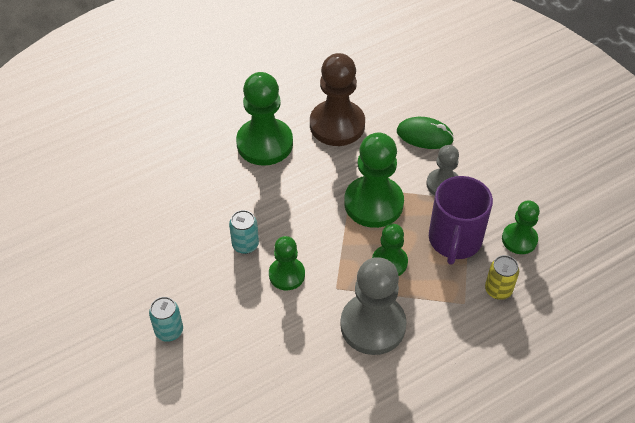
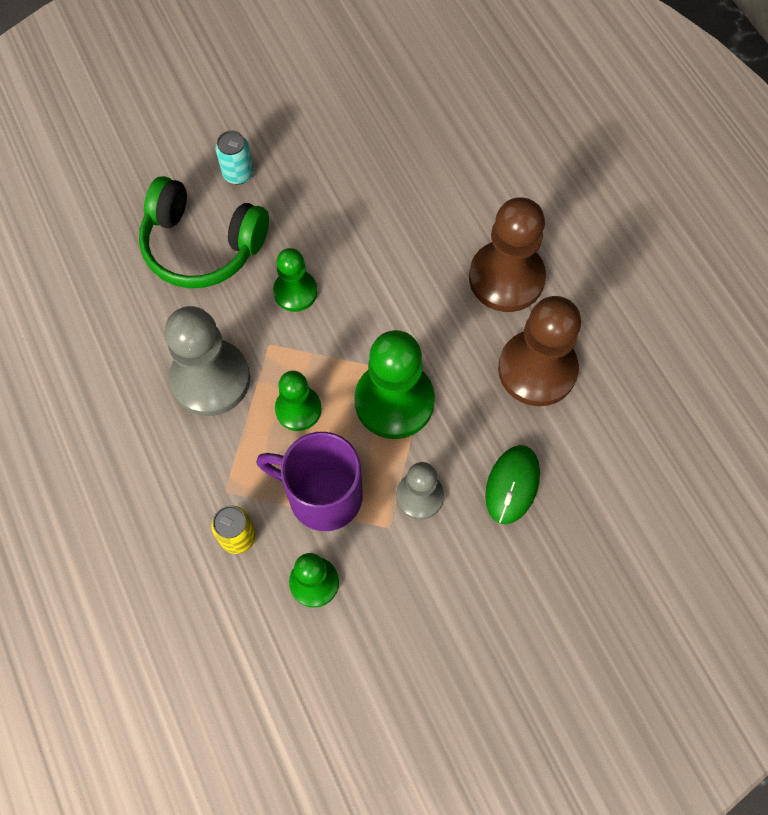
camera: 95 degrees right, 15 degrees up
turquoise can [229,210,259,254] -> none
green pawn [236,72,293,166] -> brown pawn [469,197,546,312]
none -> green headphones [139,176,269,288]

